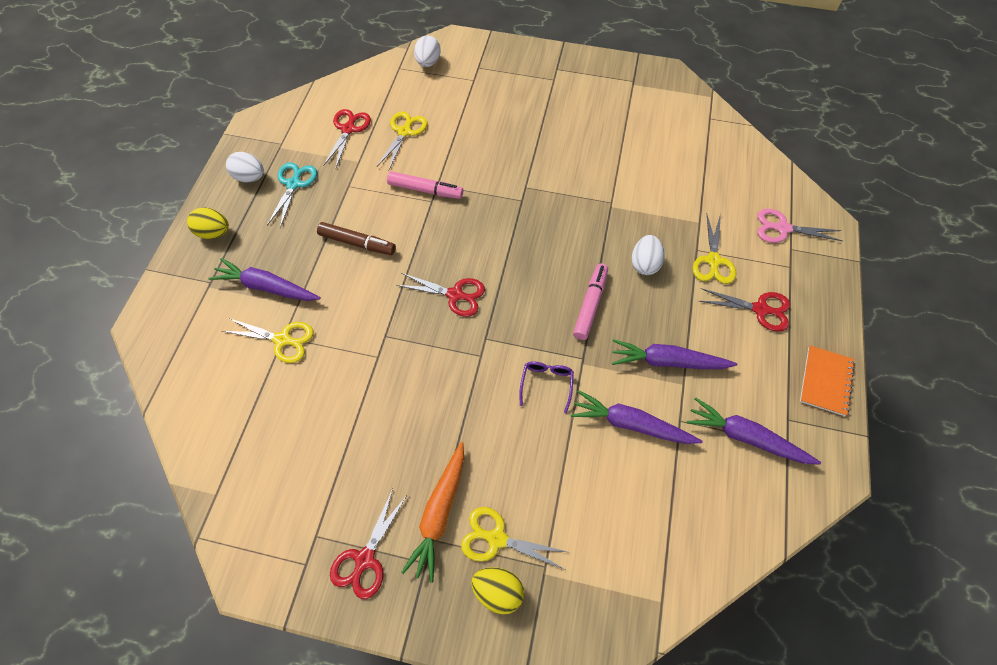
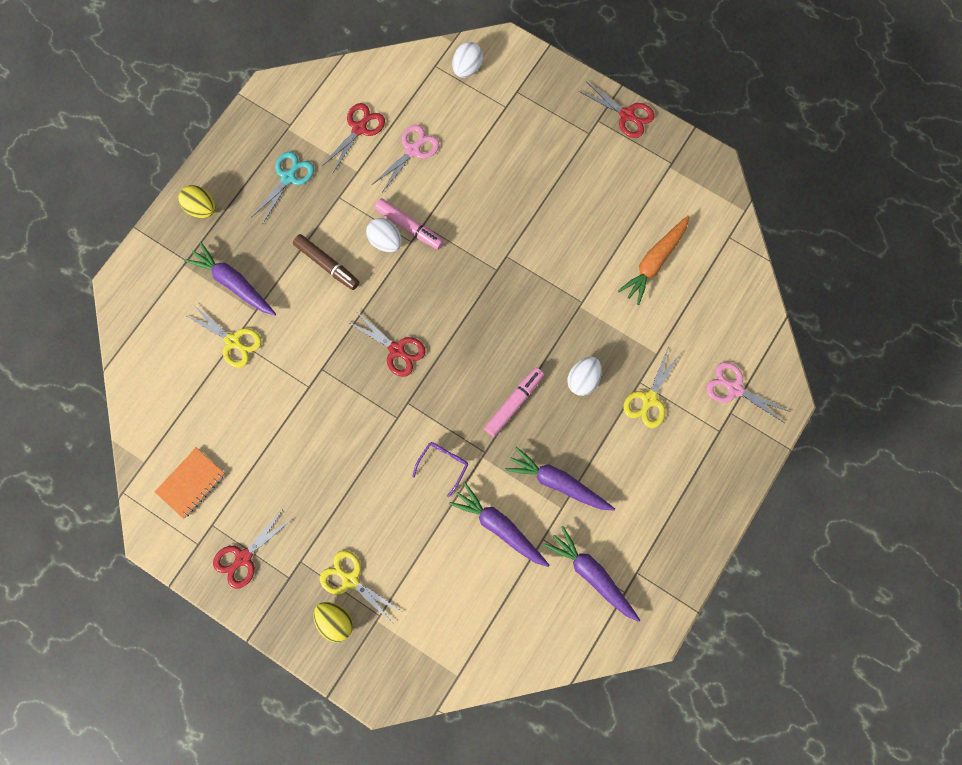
camera: 20 degrees right, 15 degrees up
white egg [226,152,264,182] -> white egg moved to [366,218,402,252]
yellow scissors [377,111,427,171] -> pink scissors [373,125,439,192]
orange carrot [401,442,464,583] -> orange carrot moved to [618,215,689,305]
red scissors [699,288,790,332] -> red scissors moved to [579,81,655,138]
orange notebook [800,345,855,416] -> orange notebook moved to [155,448,225,519]

